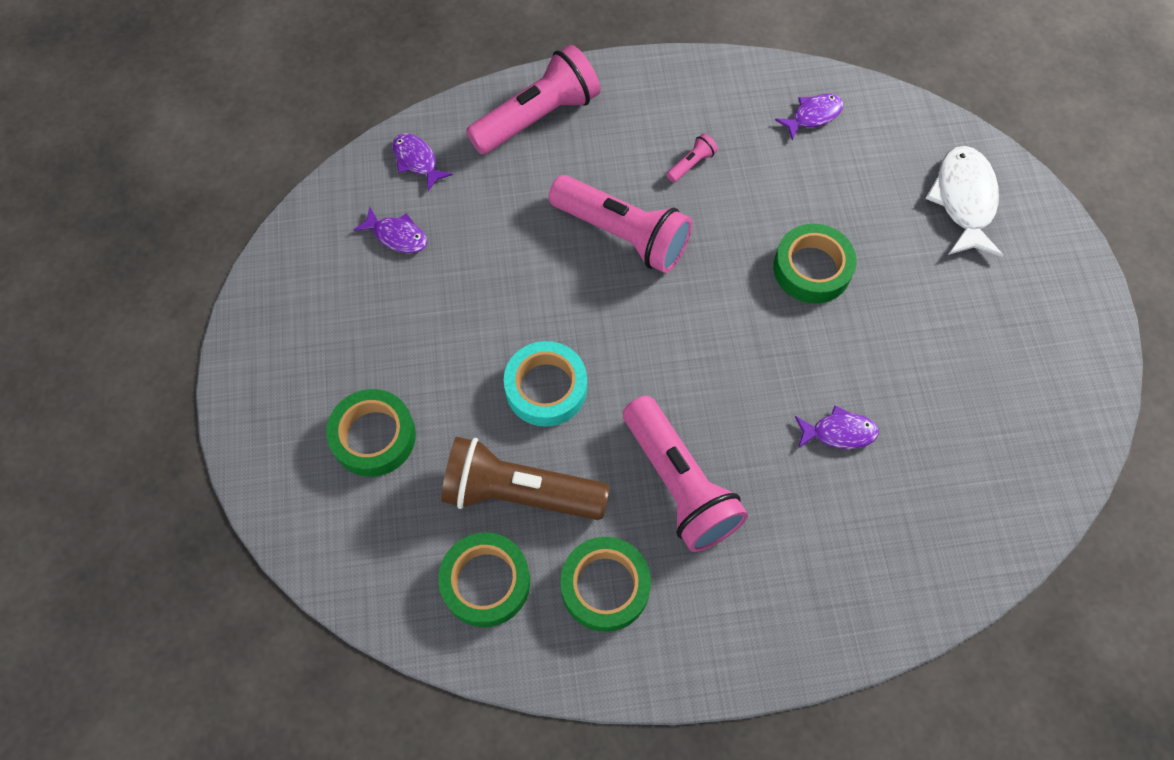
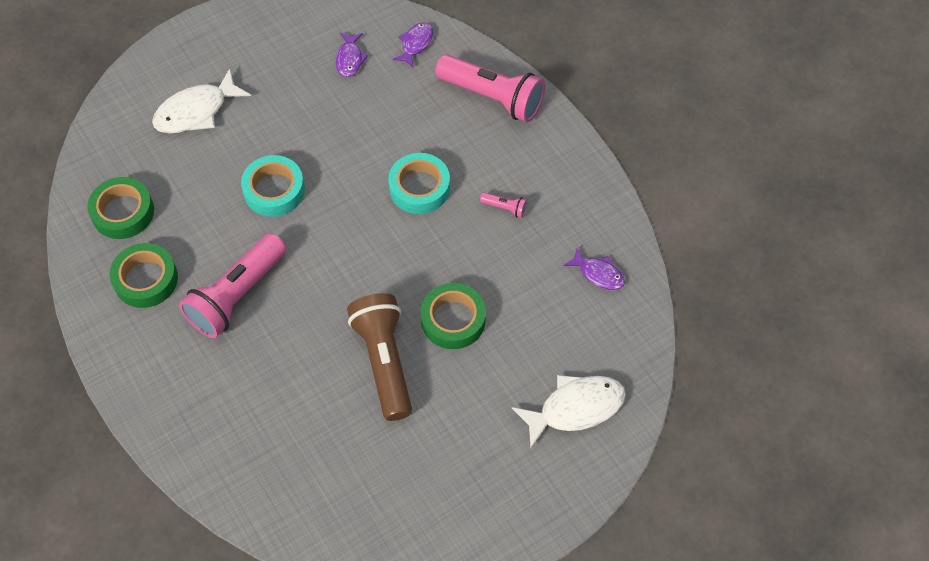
camera: 65 degrees right, 5 degrees down
green tape [326,389,416,477] -> white fish [152,68,251,134]
brown flashlight [441,437,609,520] -> brown flashlight moved to [347,293,412,421]
pink flashlight [549,175,693,273] -> turquoise tape [388,153,450,214]
purple fish [795,406,879,449] -> none

